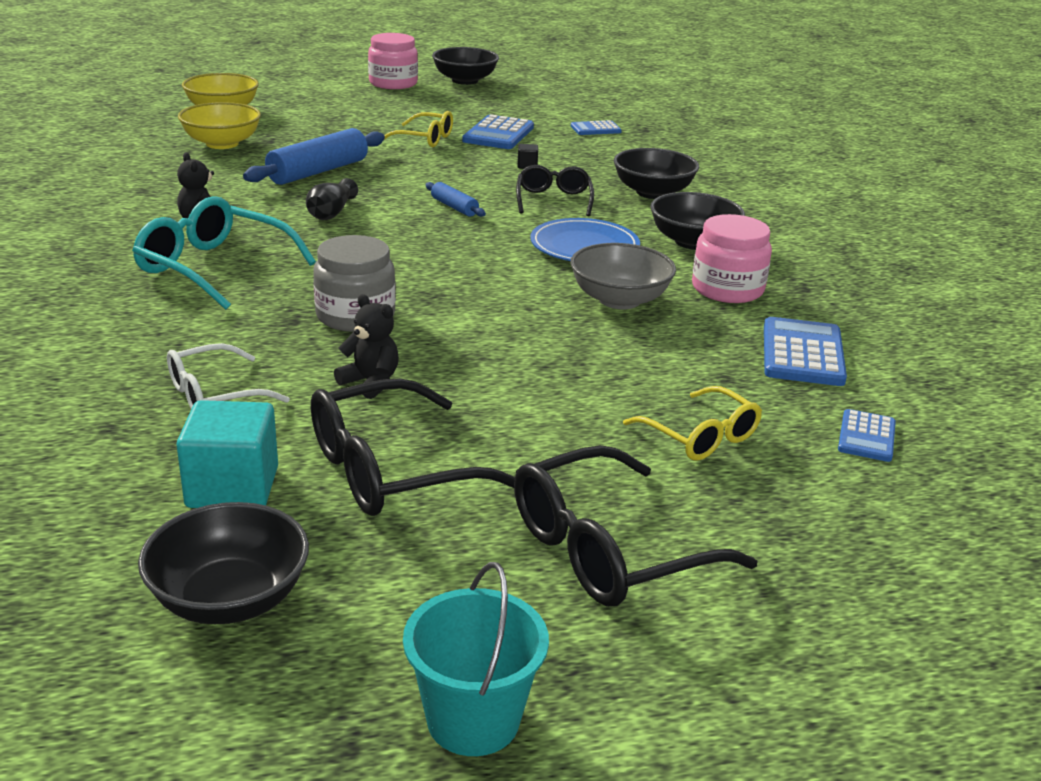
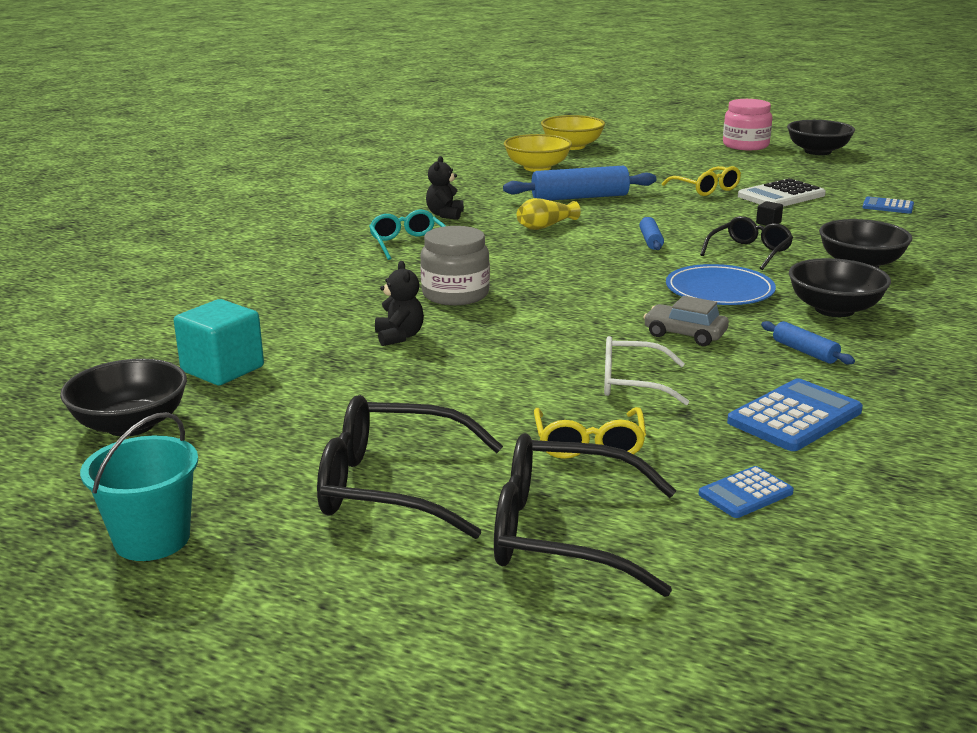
camera: 40 degrees right, 5 degrees down
turquoise glasses [132,196,316,310] -> turquoise glasses [369,210,445,260], size x0.63
white glasses [167,343,290,409] -> white glasses moved to [604,336,689,405]
black vase [306,178,358,220] -> yellow vase [517,198,581,230]
black glasses [311,378,515,516] -> black glasses moved to [494,433,676,597]
blue calculator [462,114,534,149] -> white calculator [738,178,826,207]
grey bowl [570,243,676,309] -> grey car [643,296,729,346]
pink jar [692,214,772,303] -> blue rolling pin [761,321,855,364]

